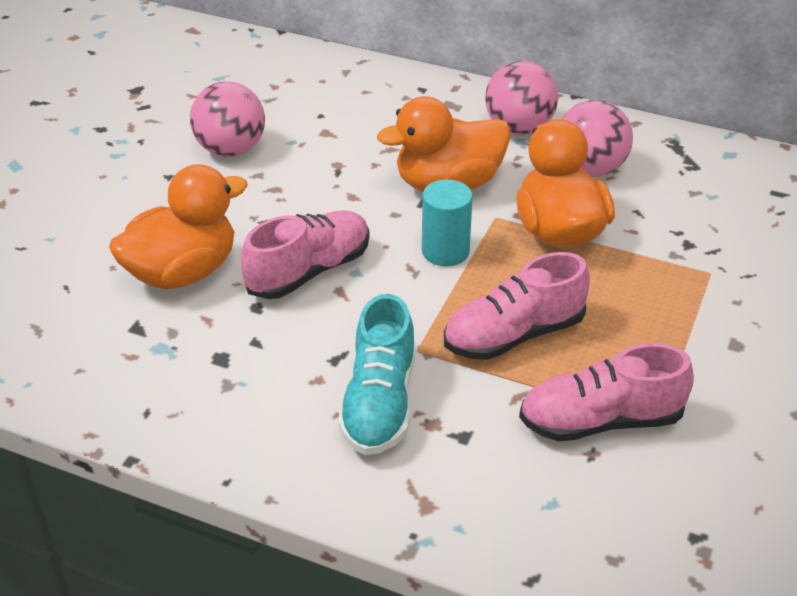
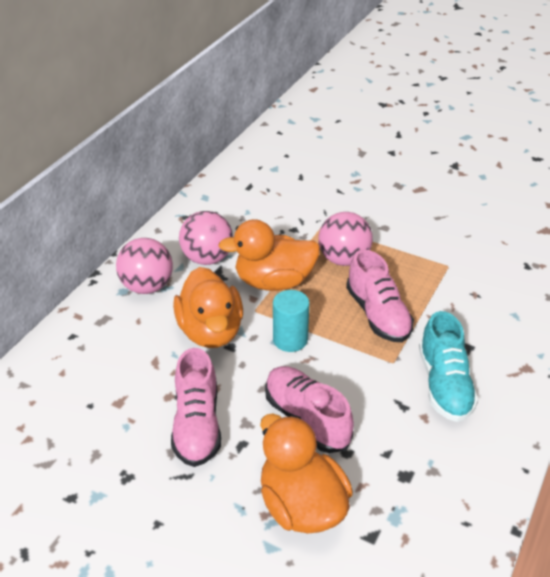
camera: 85 degrees left, 0 degrees up
pink ball [190,81,265,157] -> pink ball moved to [318,212,373,266]
turquoise shoe [338,294,415,455] -> turquoise shoe turned 75 degrees clockwise [419,311,478,422]
pink shoe [519,343,694,441] -> pink shoe moved to [171,348,221,467]

